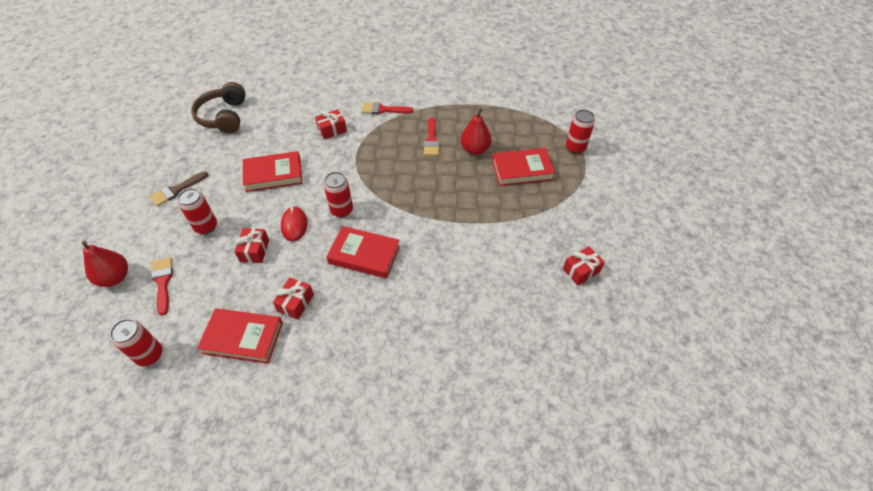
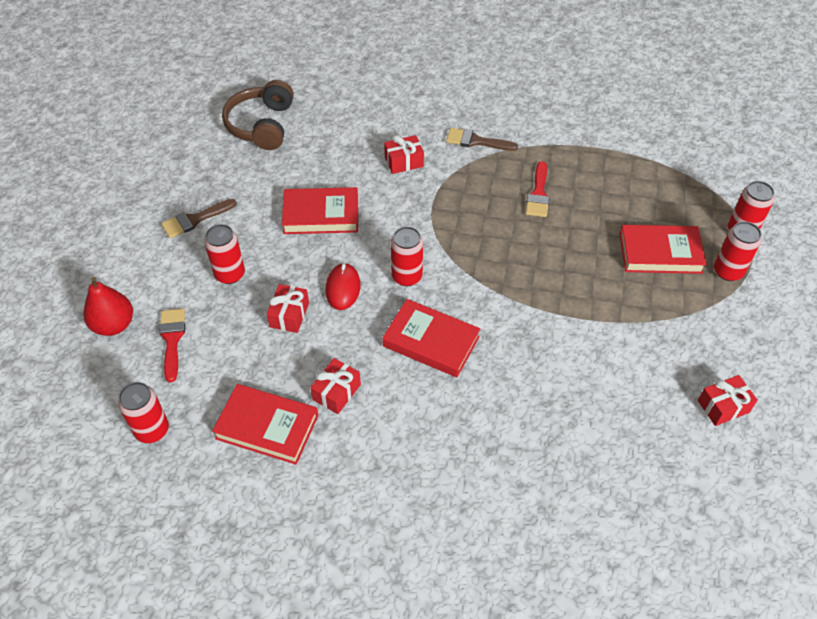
camera: 10 degrees right, 0 degrees up
red brush [361,102,413,114] -> brown brush [446,128,518,151]
red pear [460,108,491,155] -> none
none -> red can [714,221,761,281]

